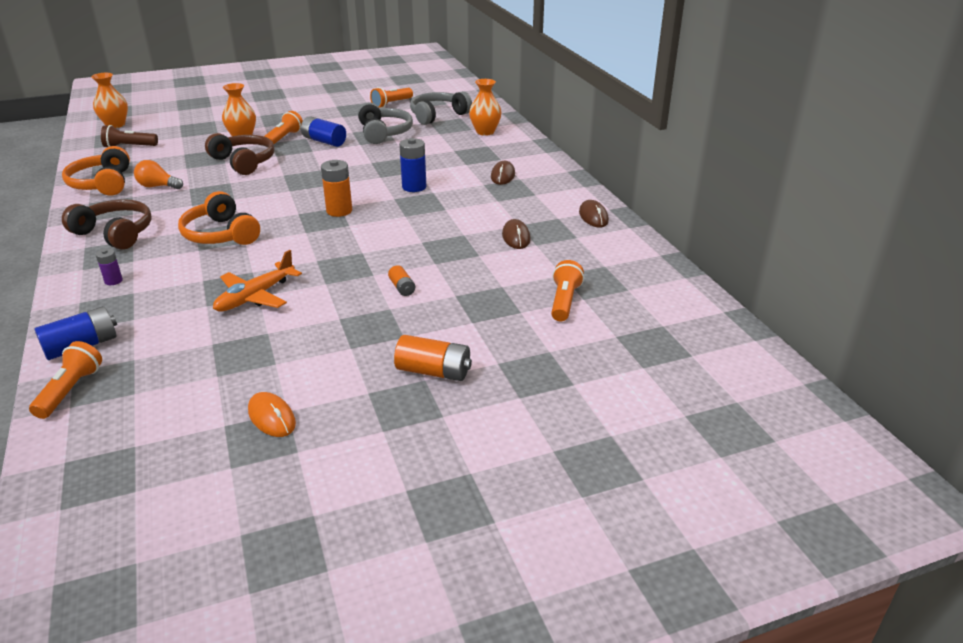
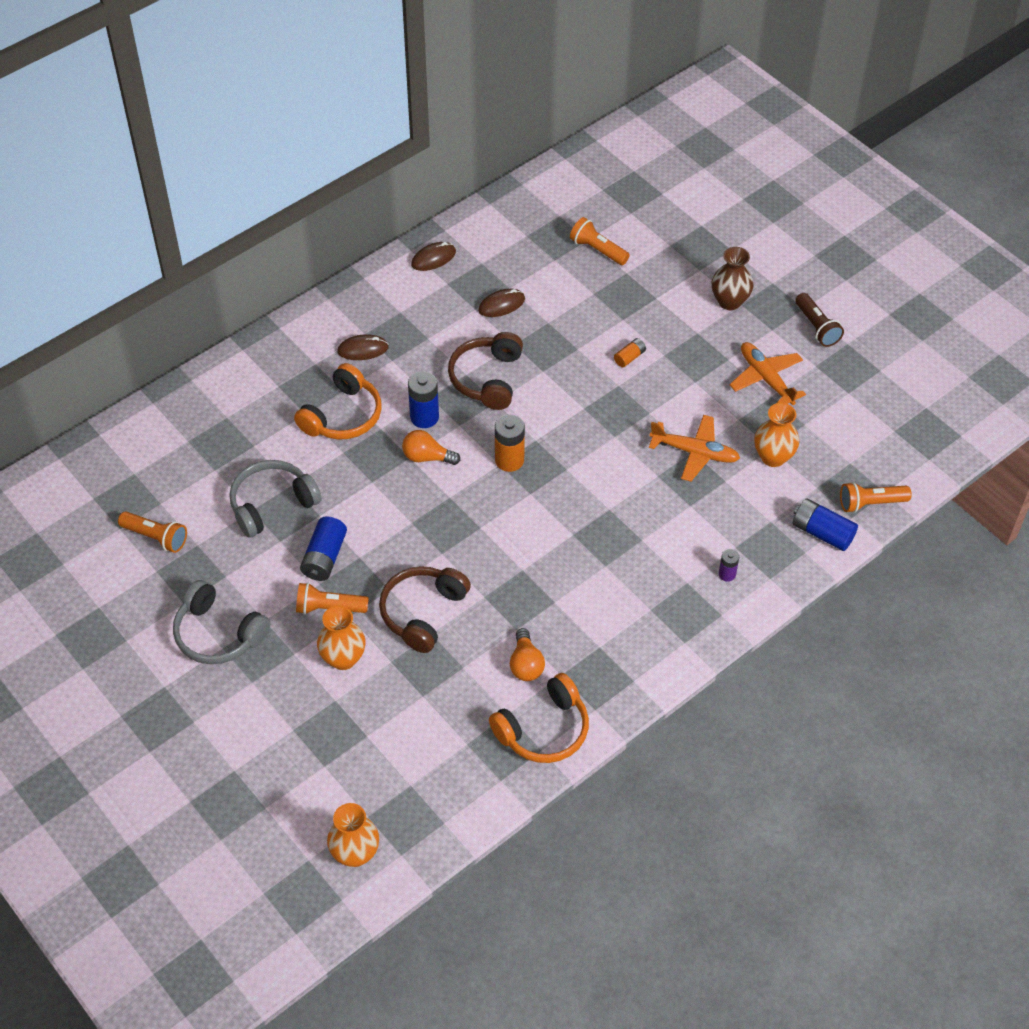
camera: 110 degrees left, 20 degrees up
brown headphones [62,199,152,250] -> brown headphones moved to [448,332,523,410]
brown flashlight [101,125,158,147] -> brown flashlight moved to [795,293,844,347]
orange headphones [178,191,260,245] -> orange headphones moved to [294,363,382,440]
orange mouse [248,392,296,437] -> none
orange battery [394,335,472,381] -> brown vase [711,247,754,310]
grey headphones [410,91,472,125] -> grey headphones moved to [173,580,270,664]
orange vase [469,79,501,136] -> orange vase moved to [754,403,799,467]
orange flashlight [551,260,584,321] -> orange flashlight turned 45 degrees clockwise [570,217,630,265]
none -> orange light bulb [402,430,460,465]
none -> orange plane [730,342,806,405]

